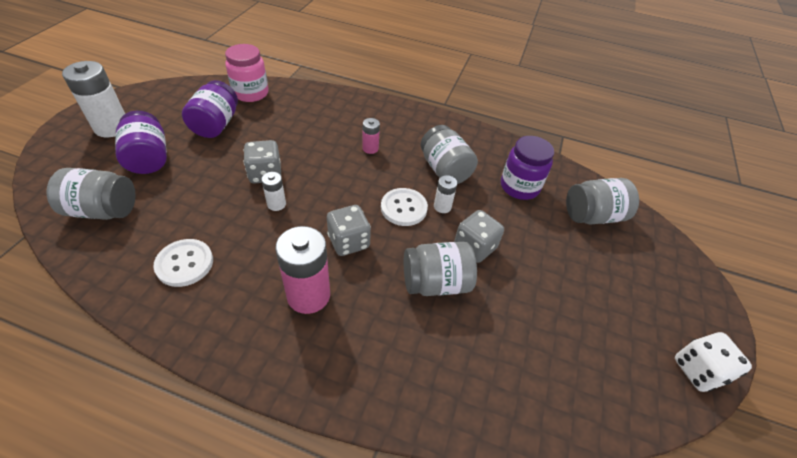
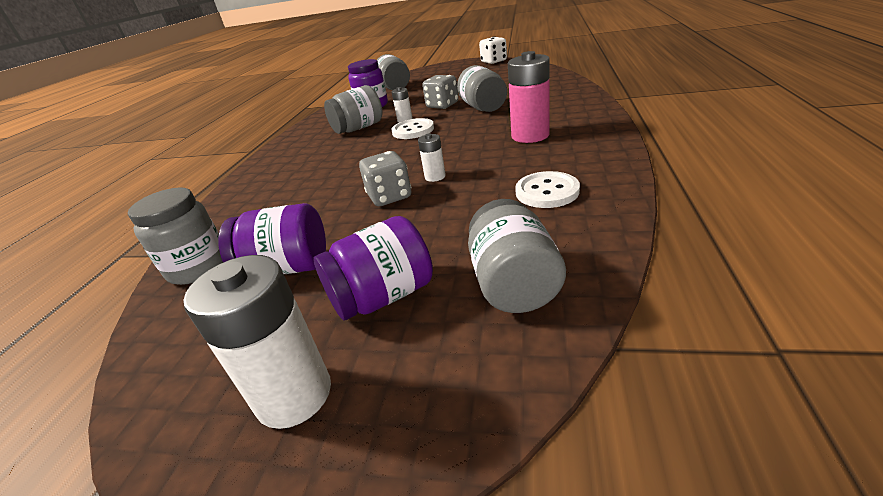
camera: 90 degrees left, 15 degrees down
pink jar [225,44,268,102] -> grey jar [128,187,223,285]
grey dice [327,205,371,256] -> none
pink battery [362,118,380,154] -> none

